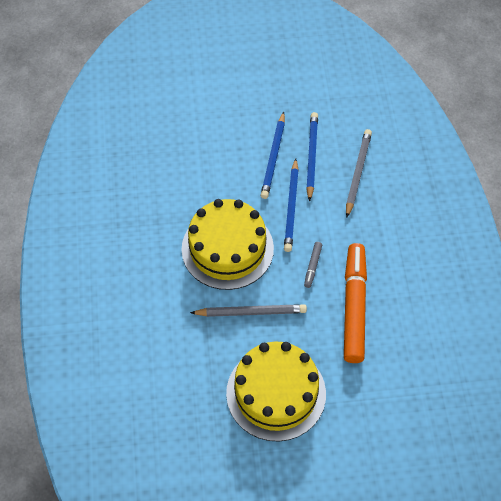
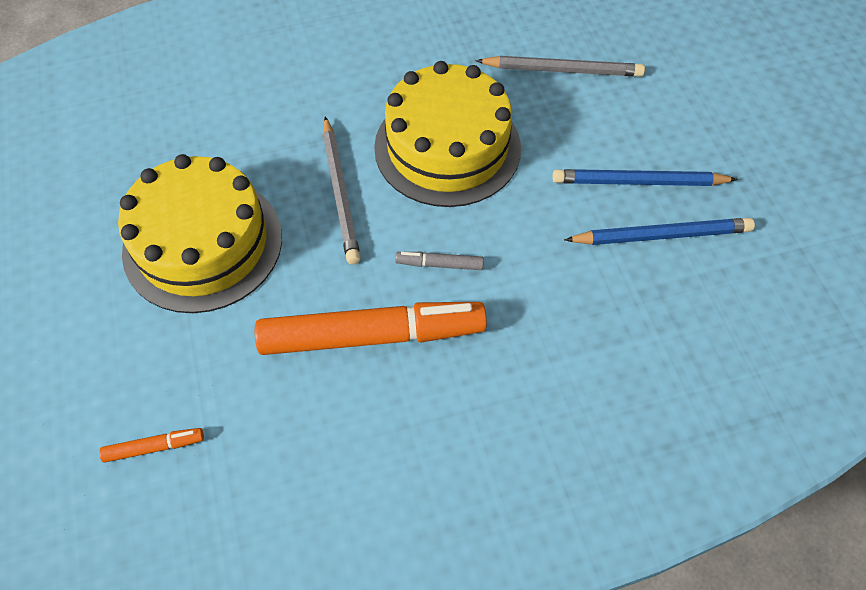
camera: 80 degrees right, 0 degrees up
blue pencil [284,159,299,252] -> none
grey pencil [346,129,372,217] -> grey pencil moved to [476,56,645,77]
none -> orange marker [99,428,204,463]

